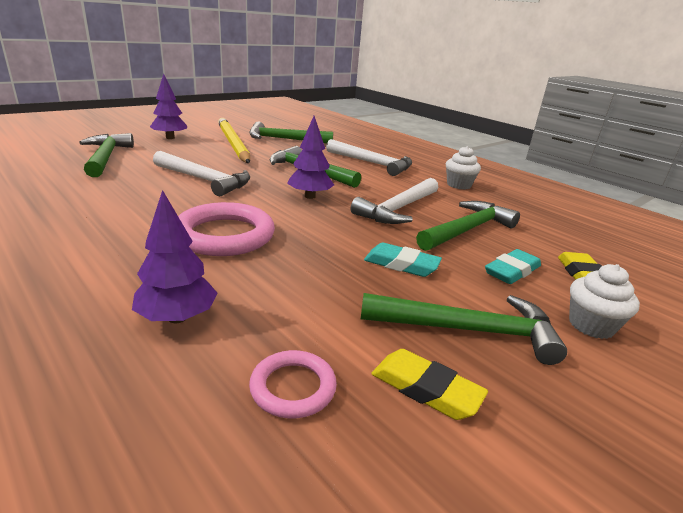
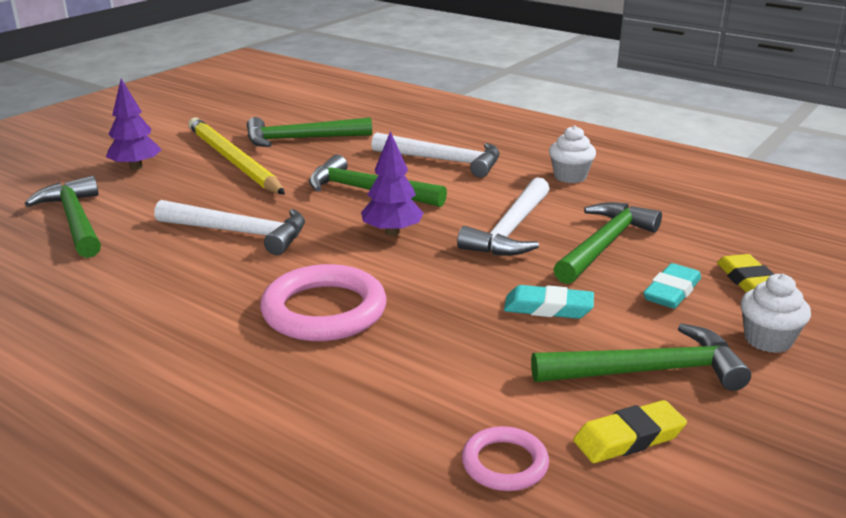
camera: 10 degrees left, 0 degrees up
purple tree [132,190,218,323] -> none
yellow eraser [371,349,488,420] -> yellow eraser turned 45 degrees counterclockwise [573,400,687,463]

